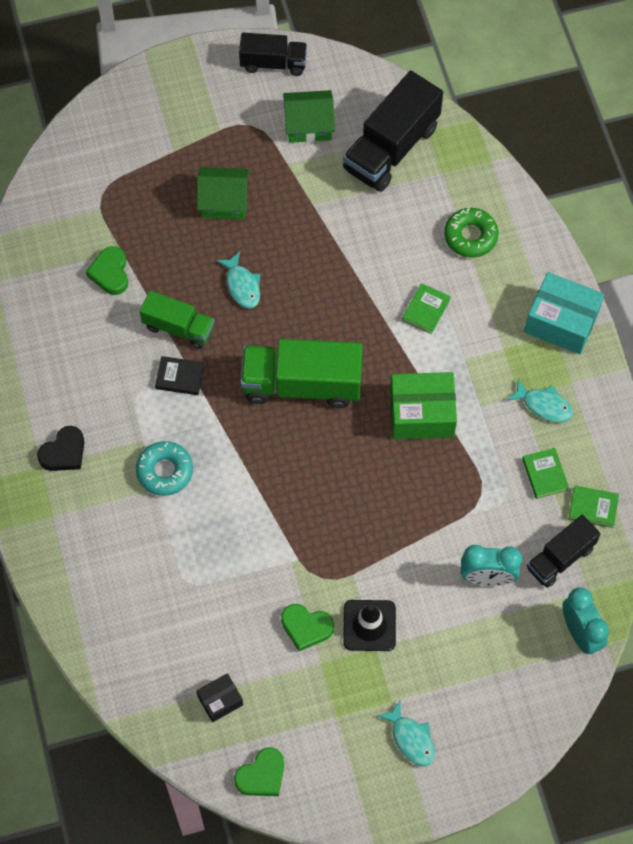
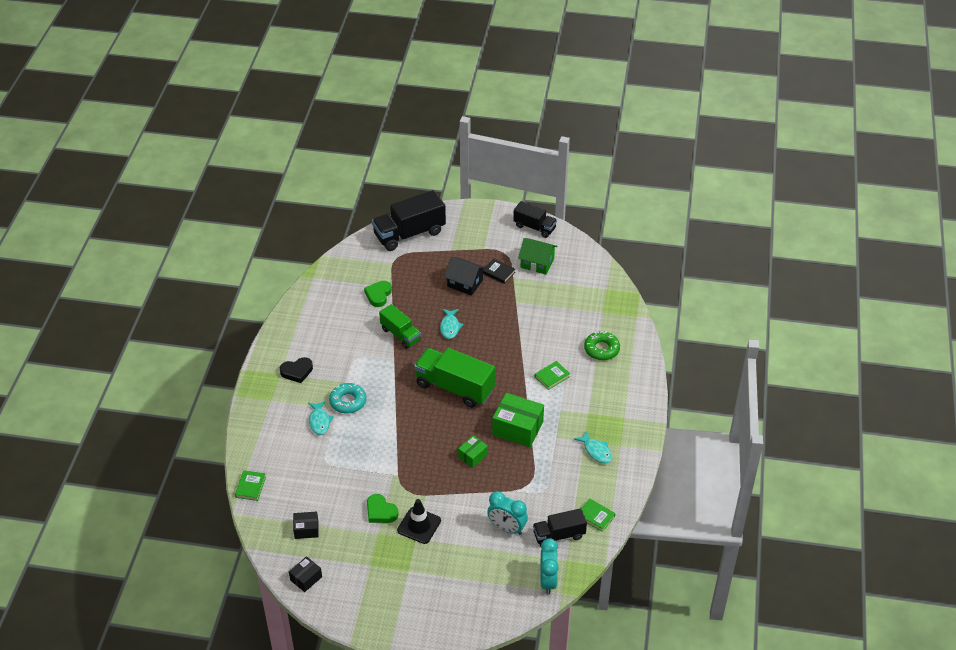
camera: 25 degrees right, 20 degrees down
black book [155,356,205,395] -> black book moved to [483,258,515,284]
green house [197,167,249,219] -> black house [444,257,486,296]
green heart [234,747,284,796] -> black box [289,556,322,592]
black truck [343,71,443,192] -> black truck moved to [372,190,446,251]
turquoise fish [377,701,435,766] -> turquoise fish moved to [308,400,334,435]
green book [522,448,569,499] -> green book moved to [235,470,266,501]
turquoise box [524,272,604,354] -> none
none -> green box [458,435,488,468]

